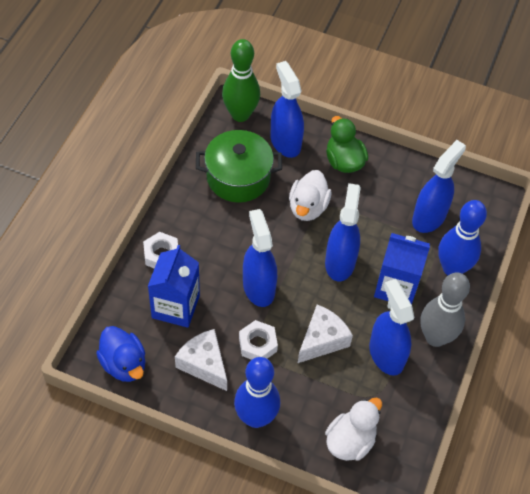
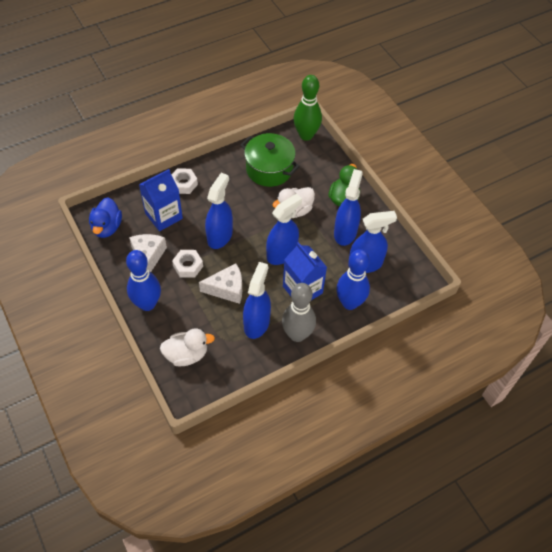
camera: 40 degrees right, 0 degrees up
blue spray bottle [270,61,304,158] -> blue spray bottle moved to [334,169,363,246]

